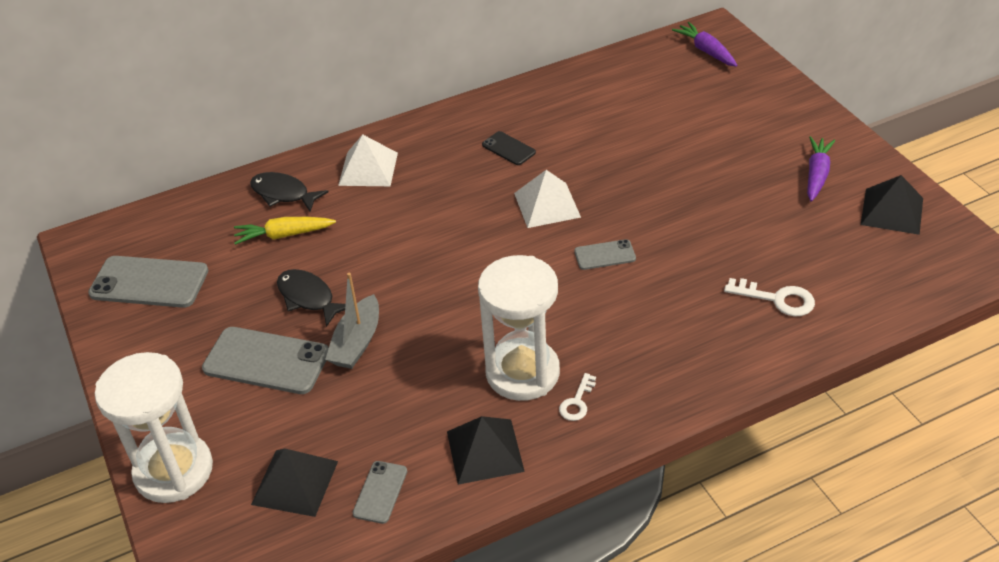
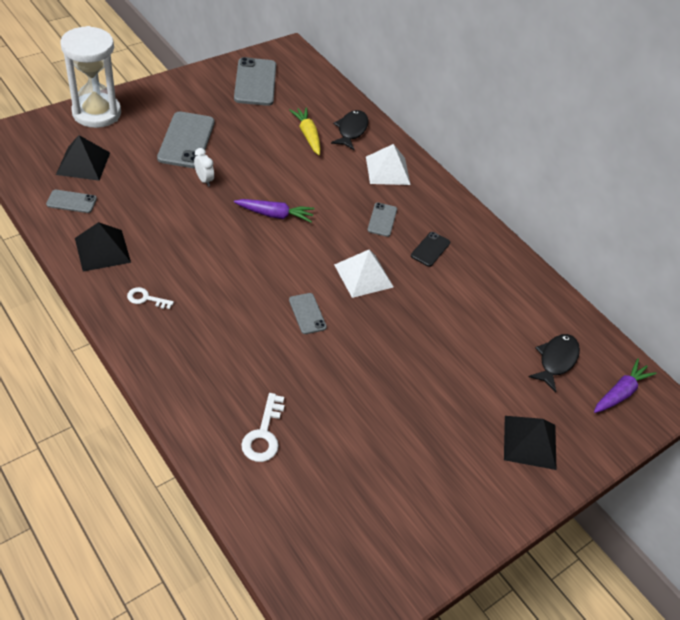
camera: 70 degrees right, 5 degrees up
black fish [277,269,346,327] -> black fish moved to [528,334,580,392]
grey boat [325,272,379,369] -> white clock [194,148,214,186]
white hourglass [478,255,560,401] -> none
purple carrot [807,136,835,202] -> purple carrot moved to [234,199,315,223]
black pyramid [861,175,923,235] -> black pyramid moved to [504,416,557,470]
none -> grey phone [367,202,397,237]

